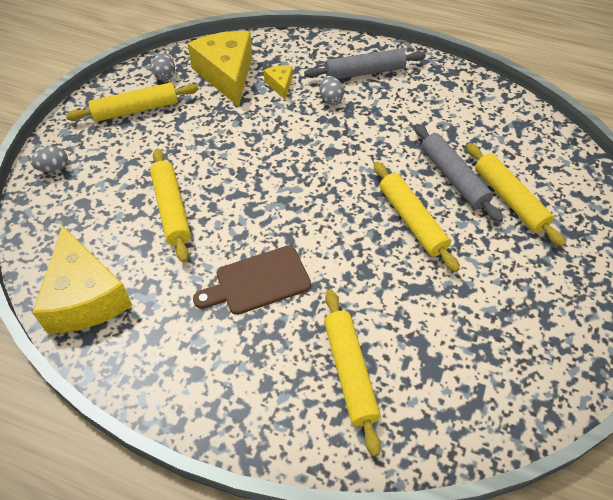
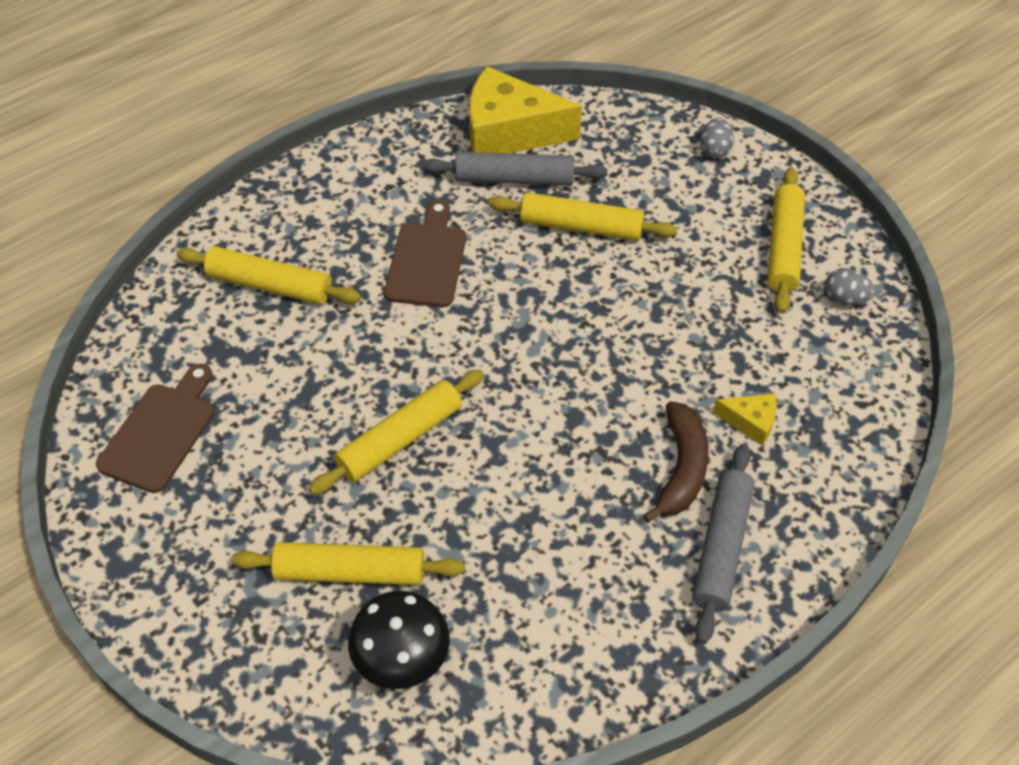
camera: 120 degrees right, 0 degrees up
yellow cheese [187,31,252,107] -> none
grey egg [319,76,344,105] -> brown banana [643,401,709,523]
yellow rolling pin [374,162,460,272] -> yellow rolling pin turned 45 degrees counterclockwise [308,370,484,495]
grey rolling pin [414,124,503,223] -> grey rolling pin moved to [423,152,607,186]
none -> brown cutting board [96,363,214,493]
none -> black mushroom [348,591,450,689]

